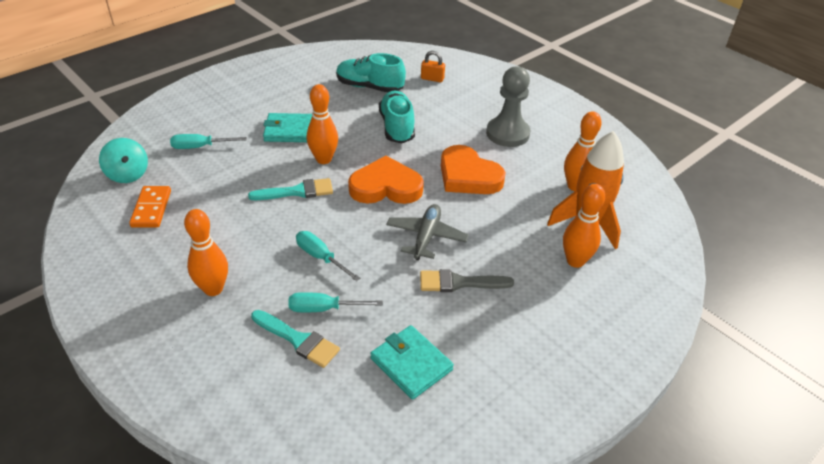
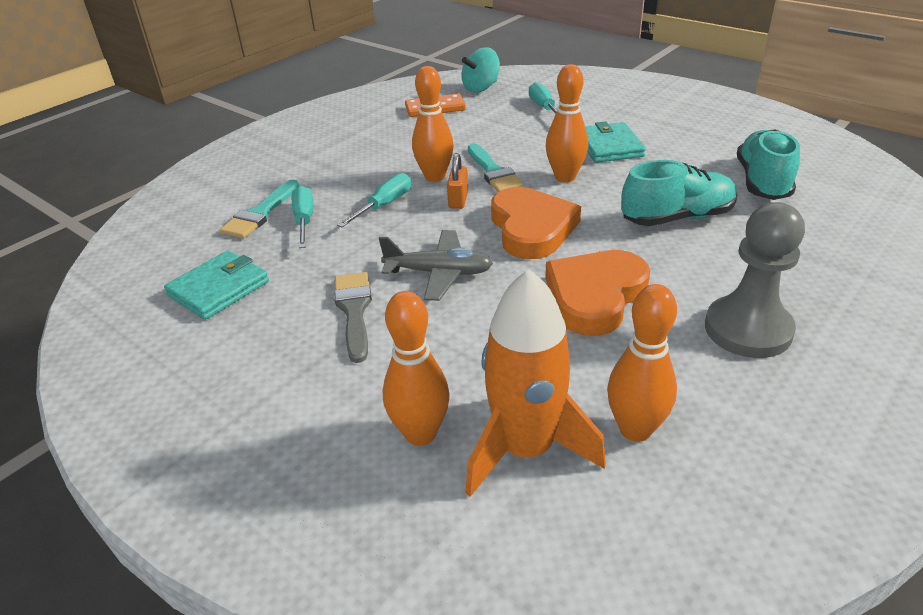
camera: 85 degrees right, 5 degrees down
orange bowling pin [184,209,228,296] -> orange bowling pin moved to [412,66,454,182]
orange padlock [421,51,445,82] -> orange padlock moved to [447,153,468,209]

